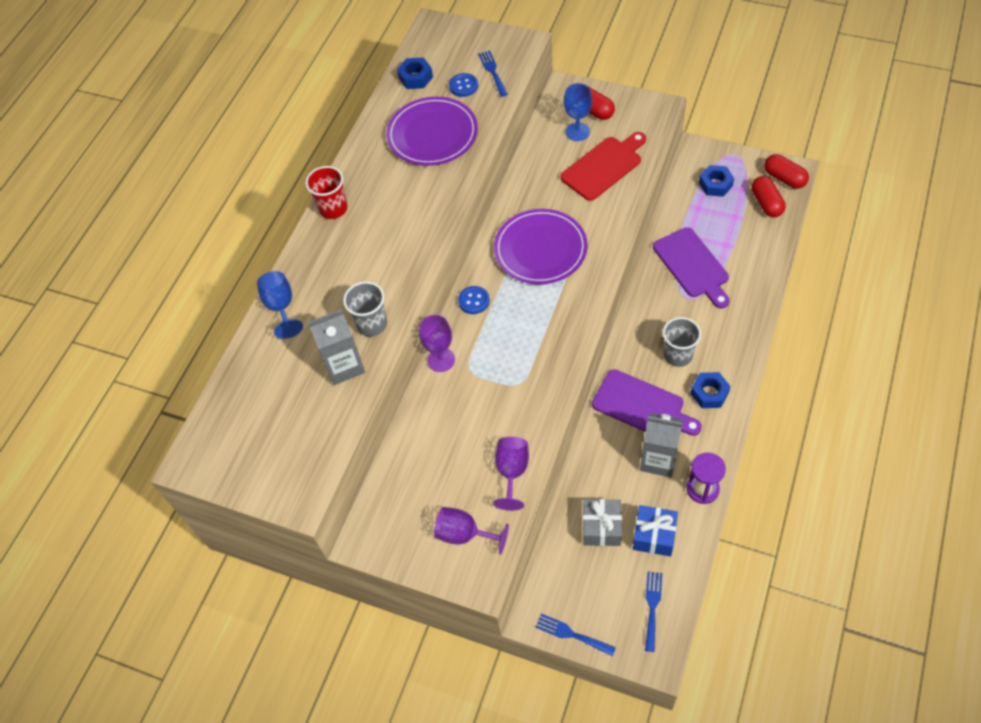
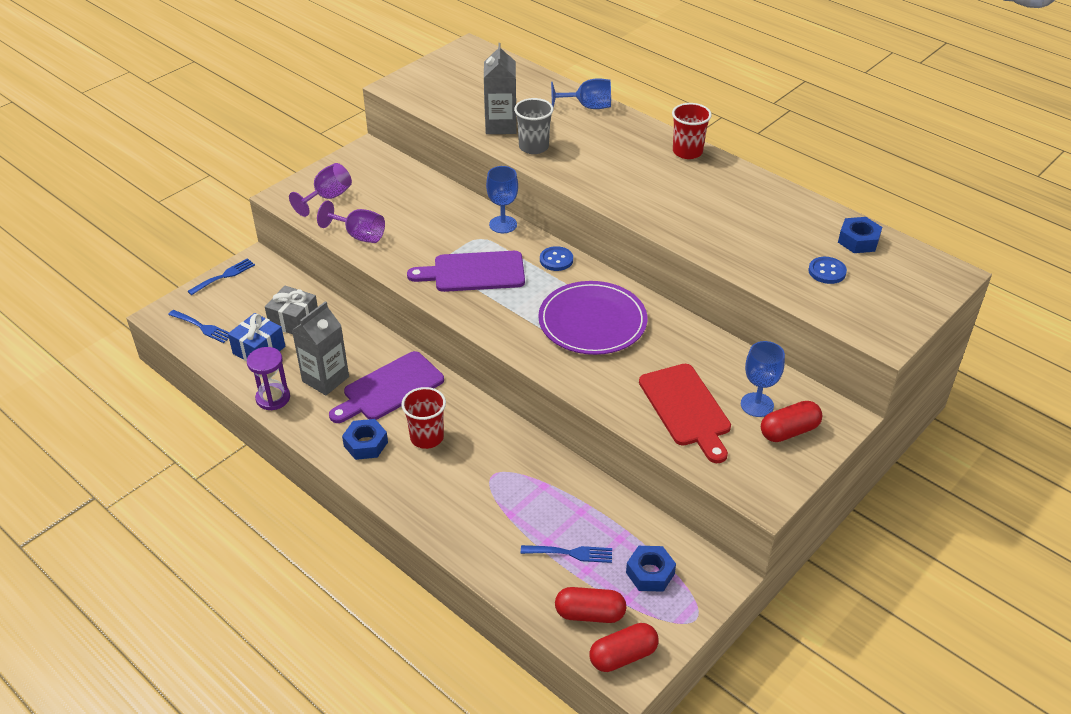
camera: 105 degrees right, 15 degrees down
purple plate [386,97,478,166] -> none
purple goblet [419,315,455,372] -> blue goblet [486,166,518,233]
blue fork [478,50,508,97] -> blue fork moved to [521,545,612,563]
purple cutting board [653,227,730,308] -> purple cutting board moved to [407,251,525,292]
grey cup [663,317,701,367] -> red cup [401,387,446,449]

